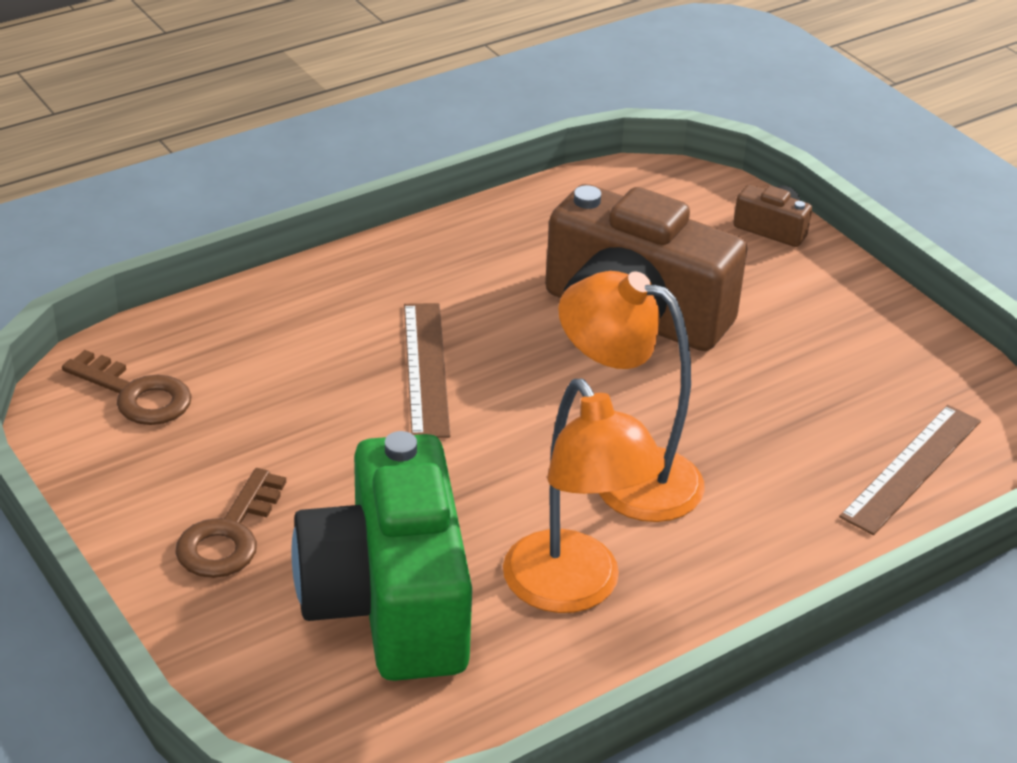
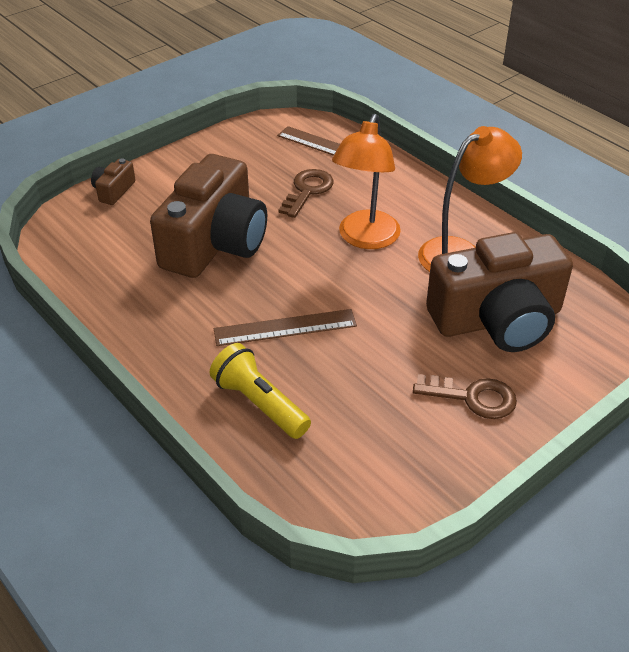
camera: 95 degrees left, 5 degrees up
brown key [62,350,192,425] -> brown key moved to [279,169,334,218]
green camera [291,431,472,681] -> brown camera [426,232,573,352]
none -> yellow flashlight [210,343,311,439]

